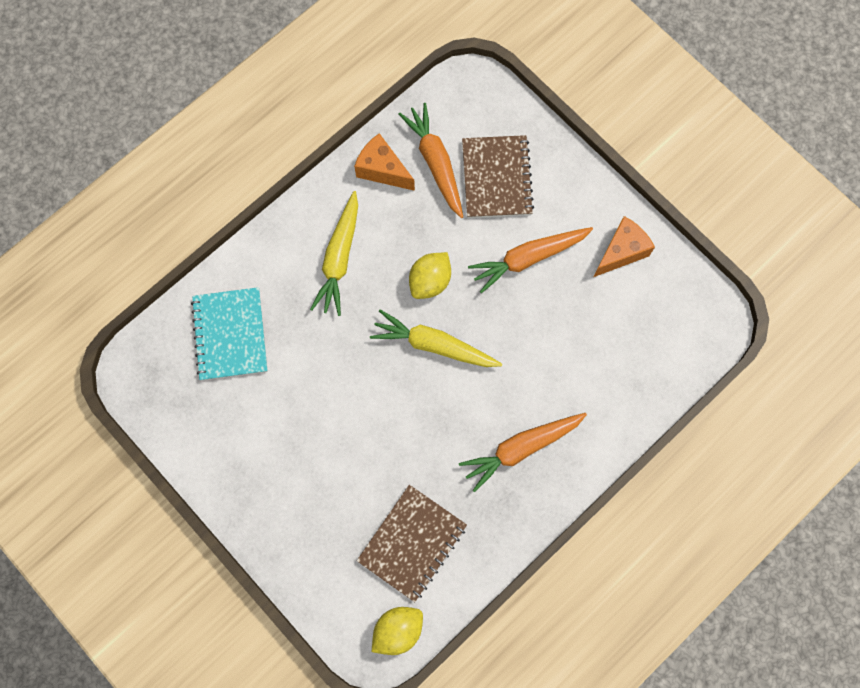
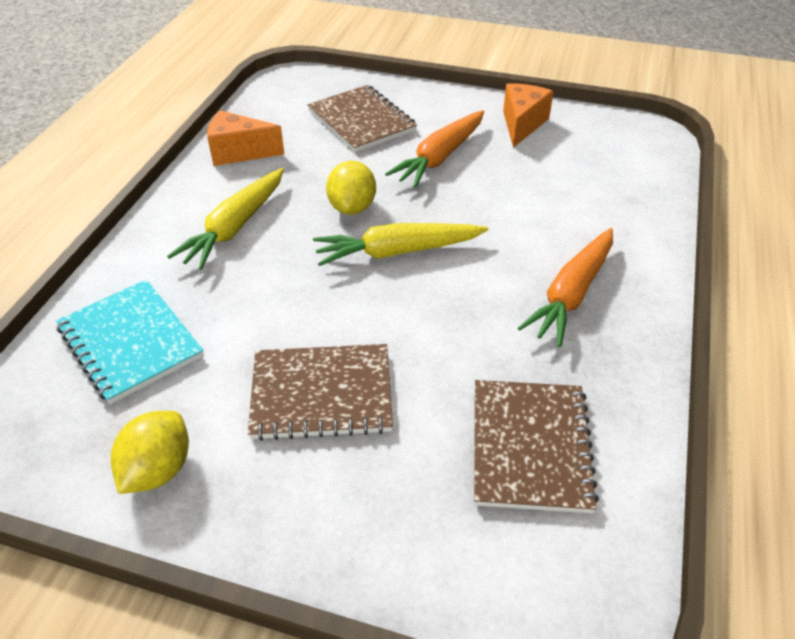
camera: 30 degrees left, 30 degrees down
yellow carrot [310,191,358,316] -> yellow carrot turned 45 degrees clockwise [167,168,284,270]
yellow lemon [372,607,423,655] -> yellow lemon moved to [111,411,189,494]
orange carrot [399,103,463,218] -> none
none -> brown notebook [248,344,393,441]

